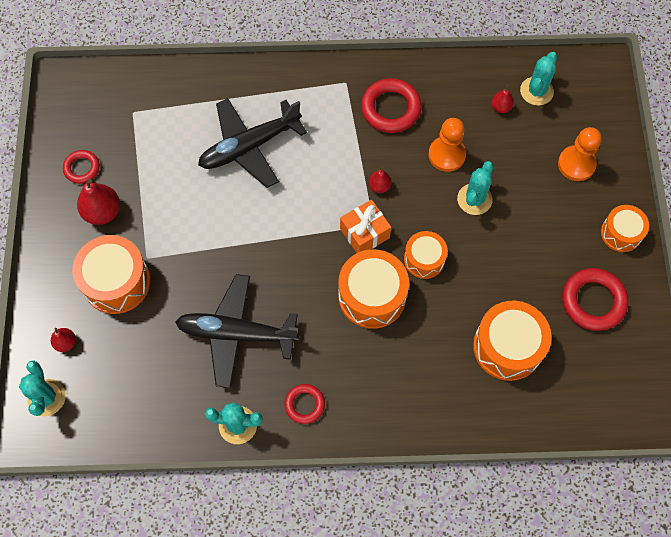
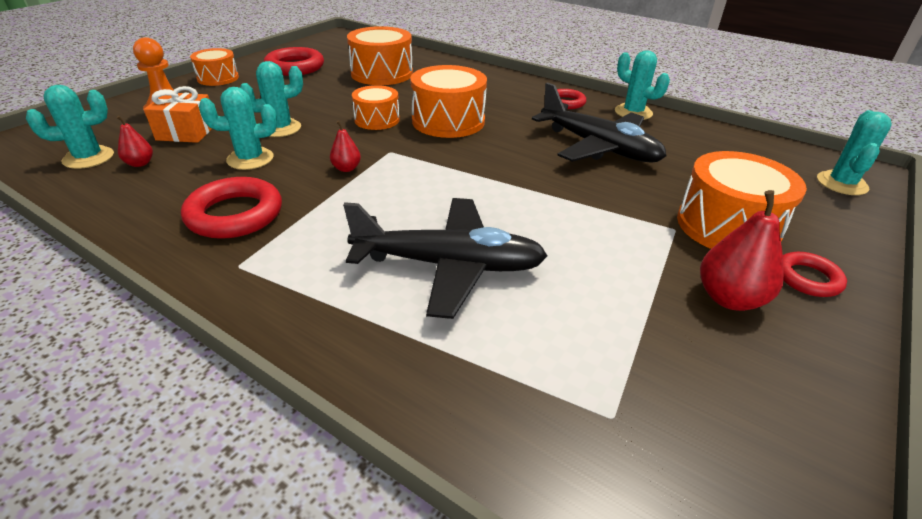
camera: 145 degrees left, 30 degrees down
red pear [51,328,76,352] -> none
red ring [63,150,100,184] -> red ring moved to [783,252,847,297]
orange gift [340,200,391,253] -> orange gift moved to [144,86,212,143]
orange pawn [428,118,466,172] -> turquoise cactus [199,87,277,170]

